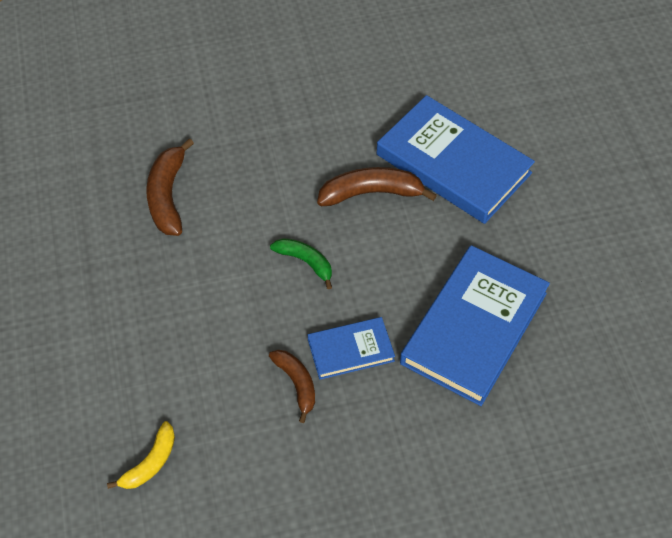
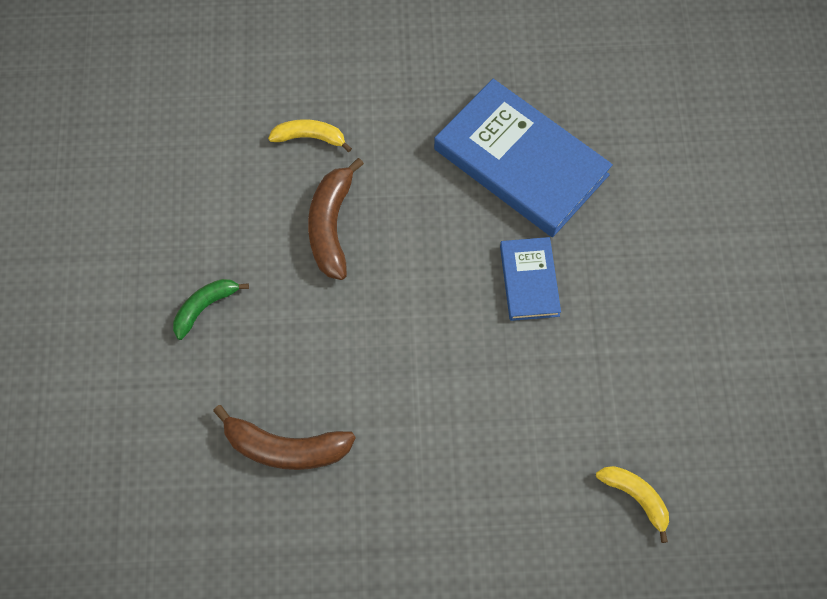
camera: 80 degrees left, 10 degrees up
brown banana [269,350,315,423] -> none
green banana [270,238,332,289] -> green banana moved to [173,279,249,340]
blue book [377,95,535,224] -> yellow banana [268,120,352,152]

